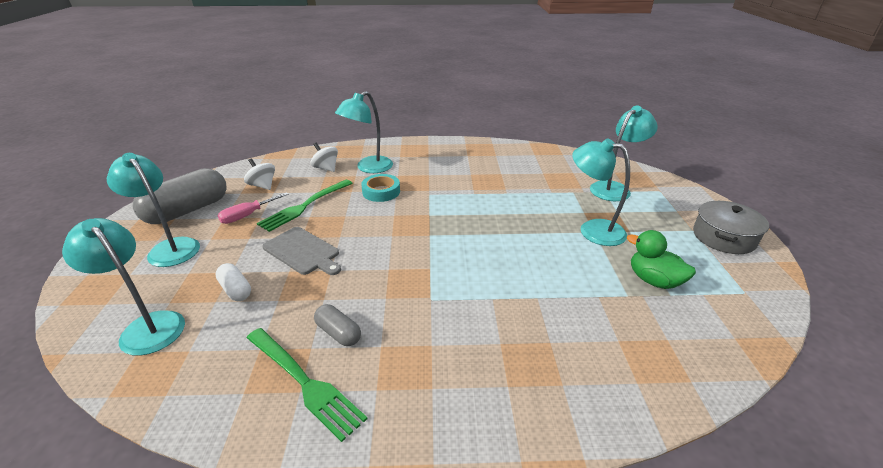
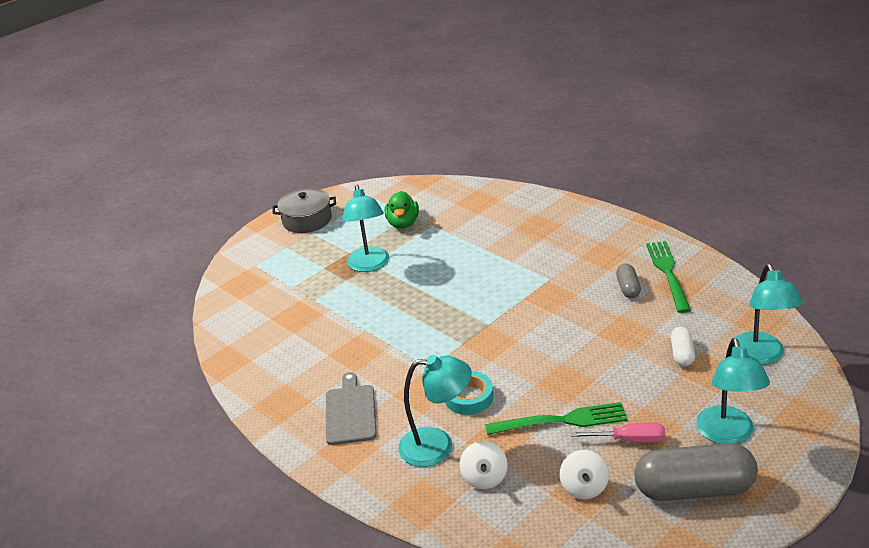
camera: 130 degrees left, 0 degrees up
grey cutting board [262,227,341,275] -> grey cutting board moved to [326,372,377,445]
turquoise lamp [590,106,658,201] -> none

